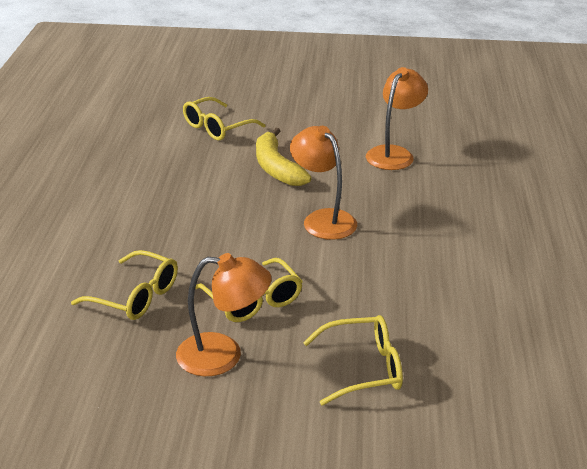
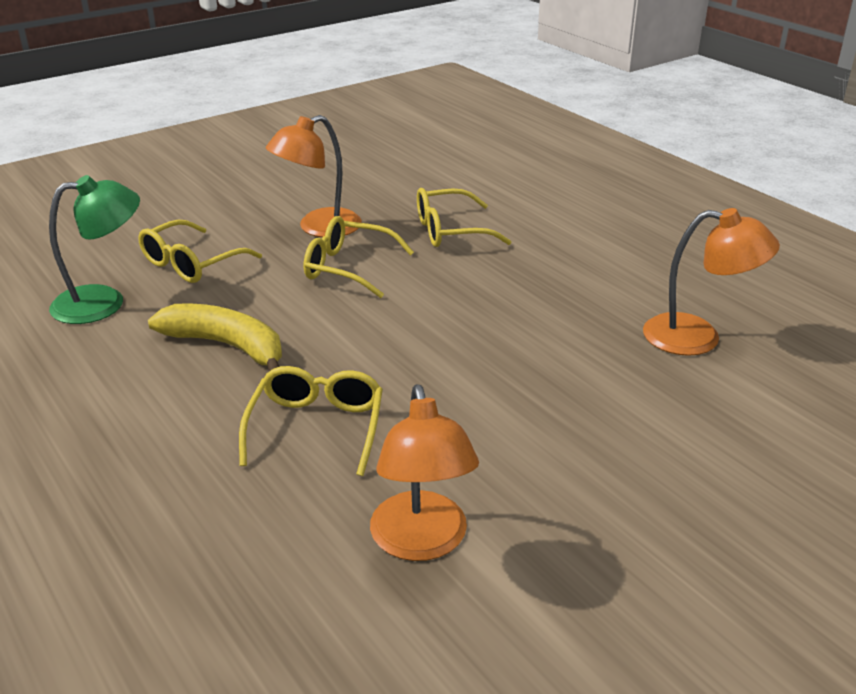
camera: 140 degrees right, 0 degrees up
yellow glasses [183,97,265,140] -> yellow glasses moved to [239,366,383,476]
yellow banana [256,128,312,186] -> yellow banana moved to [148,303,282,371]
orange lamp [290,126,357,240] -> orange lamp moved to [643,208,780,356]
none -> green lamp [49,175,140,324]

